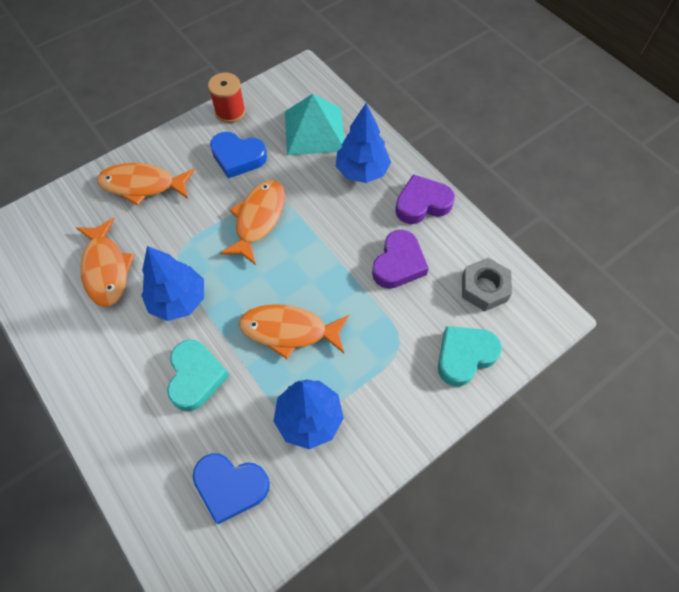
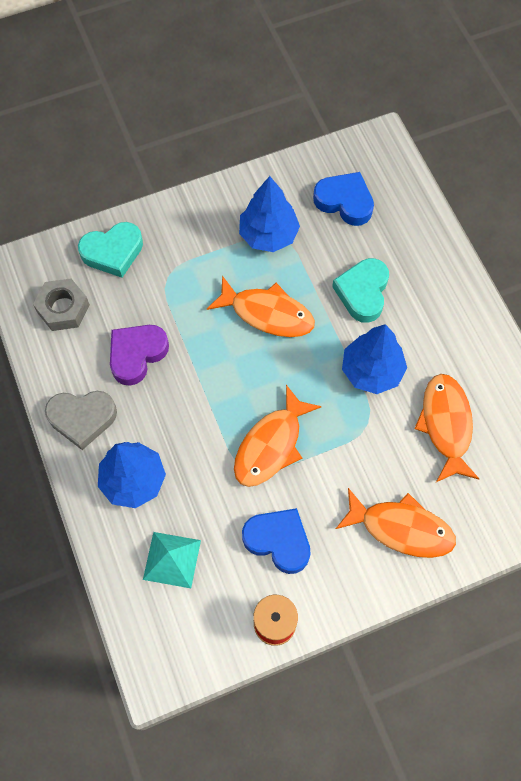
camera: 165 degrees left, 5 degrees up
turquoise pyramid [285,94,344,155] -> turquoise pyramid [143,532,201,588], size x0.64
purple heart [395,174,455,224] -> grey heart [45,391,117,450]

